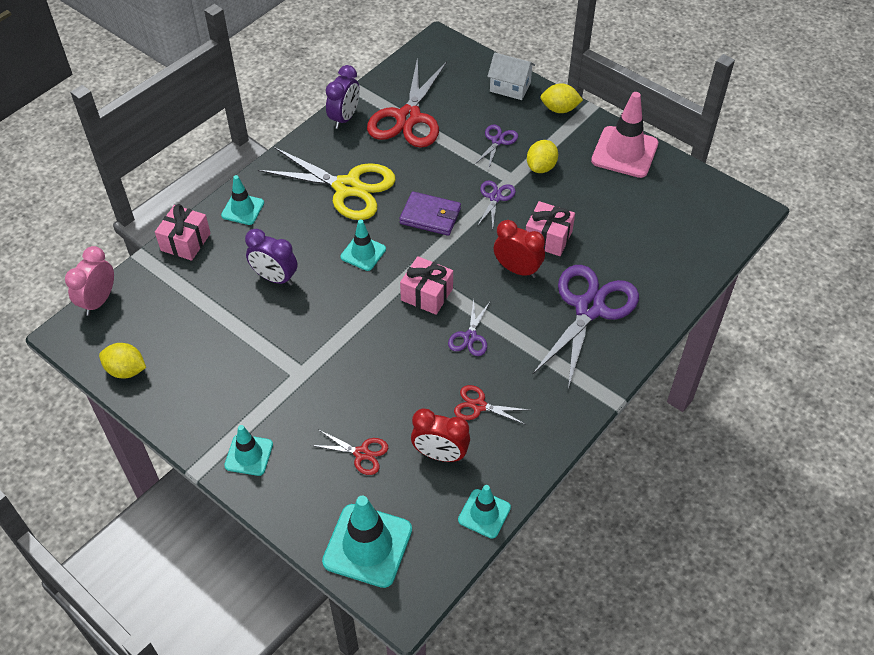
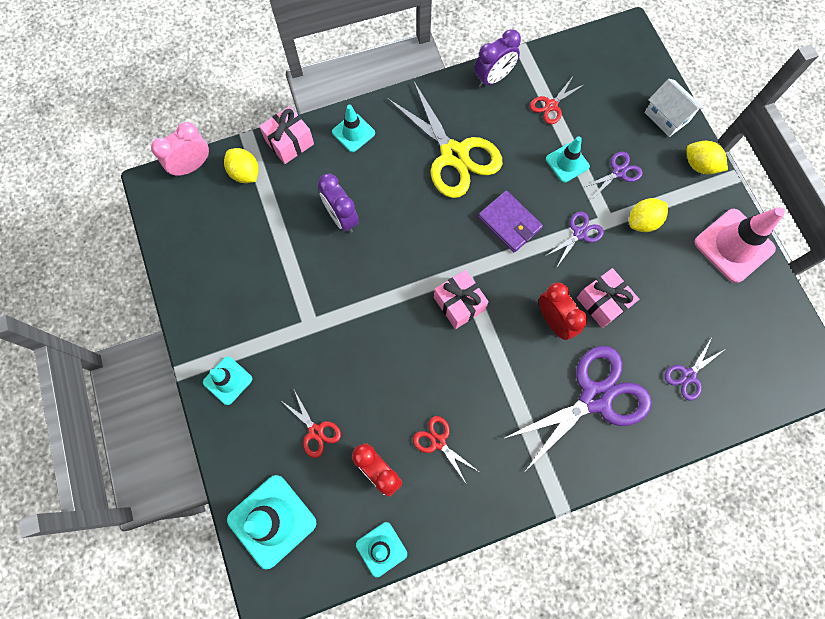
camera: 30 degrees right, 20 degrees up
yellow lemon [99,343,146,379] -> yellow lemon moved to [224,148,259,183]
turquoise traffic cone [341,220,386,271] -> turquoise traffic cone moved to [546,137,590,183]
red scissors [367,58,447,148] -> red scissors [530,78,585,124], size x0.47
purple scissors [448,299,490,356] -> purple scissors moved to [665,337,724,401]

